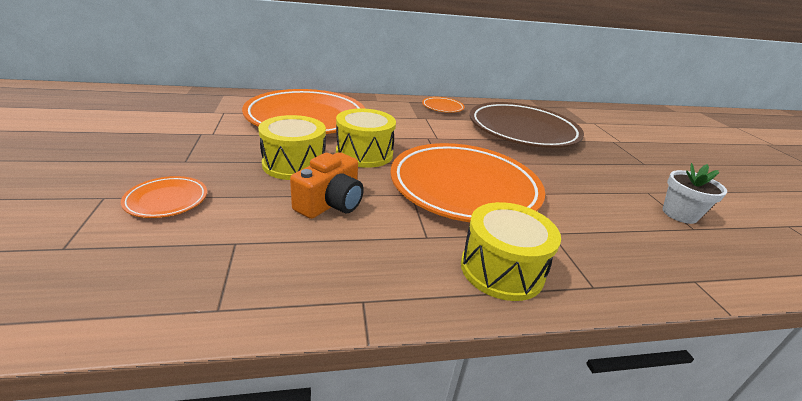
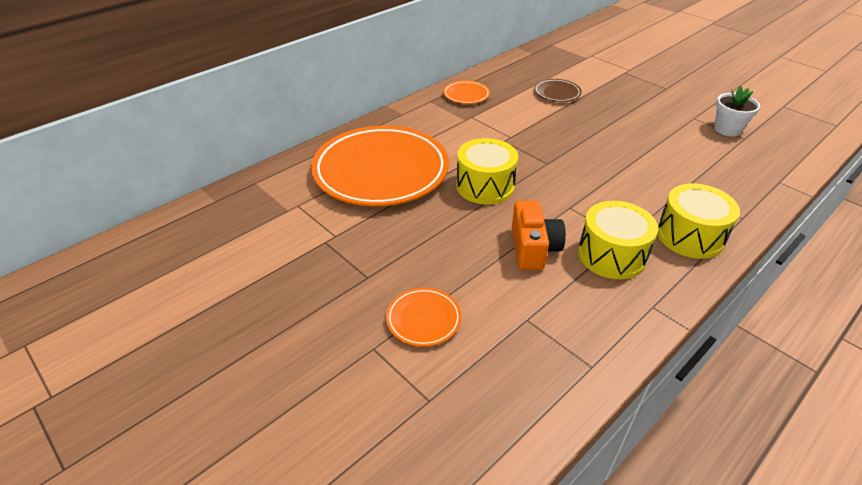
camera: 30 degrees left, 10 degrees up
yellow drum [258,115,326,180] -> yellow drum moved to [578,201,658,279]
orange plate [390,143,545,222] -> none
brown plate [470,102,584,148] -> brown plate [534,79,582,102], size x0.42

